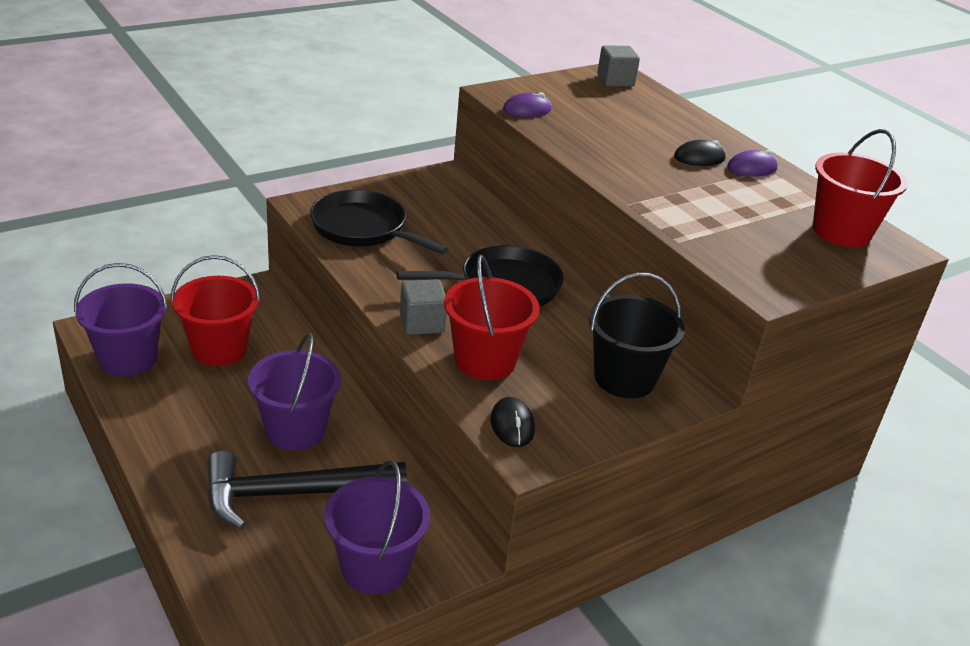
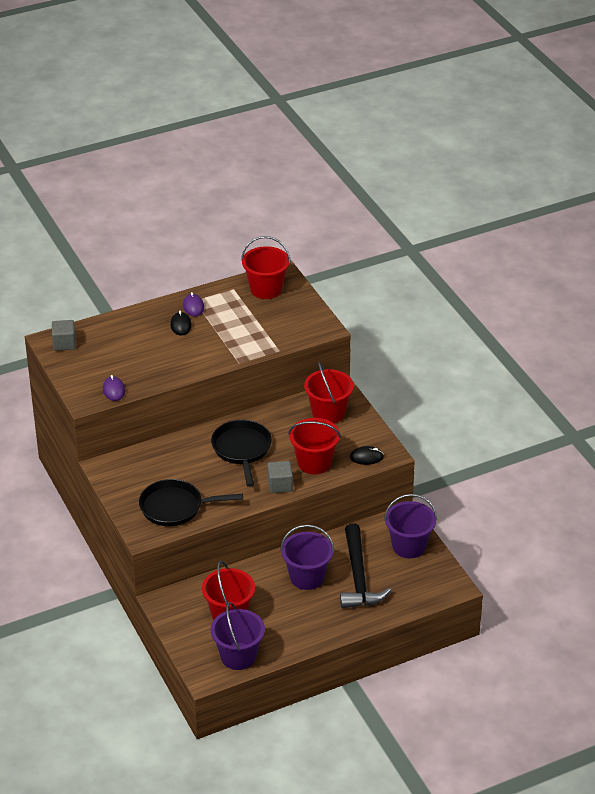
camera: 80 degrees left, 5 degrees up
black pan [310,190,448,254] -> black pan turned 45 degrees clockwise [139,479,243,526]
black bucket [589,272,685,399] -> red bucket [304,361,354,424]

